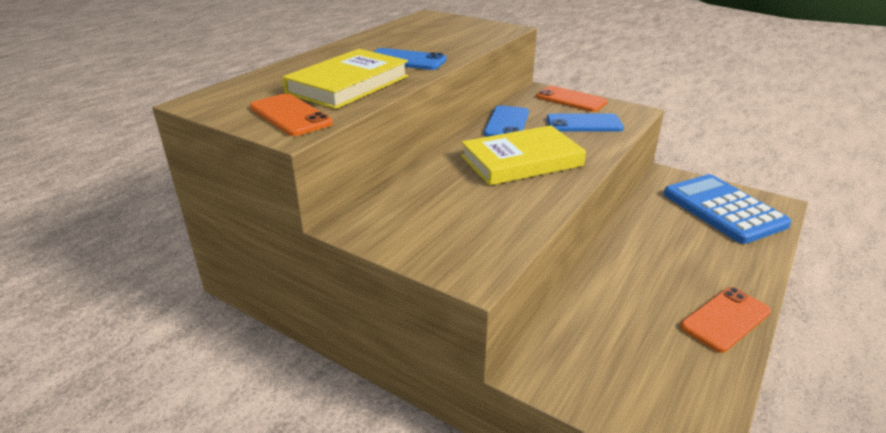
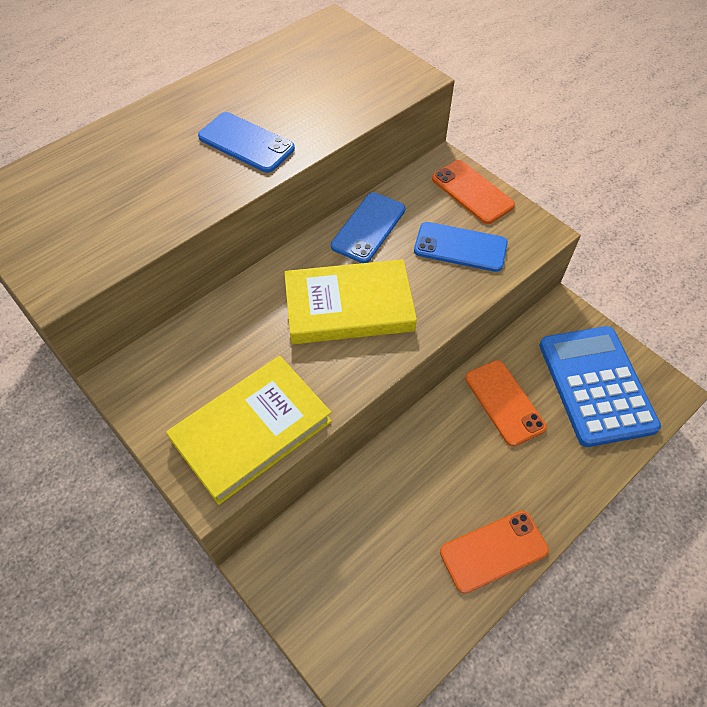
camera: 15 degrees right, 25 degrees up
orange phone [250,93,333,136] -> orange phone moved to [465,360,547,447]
yellow book [283,49,409,109] -> yellow book moved to [166,356,332,505]

